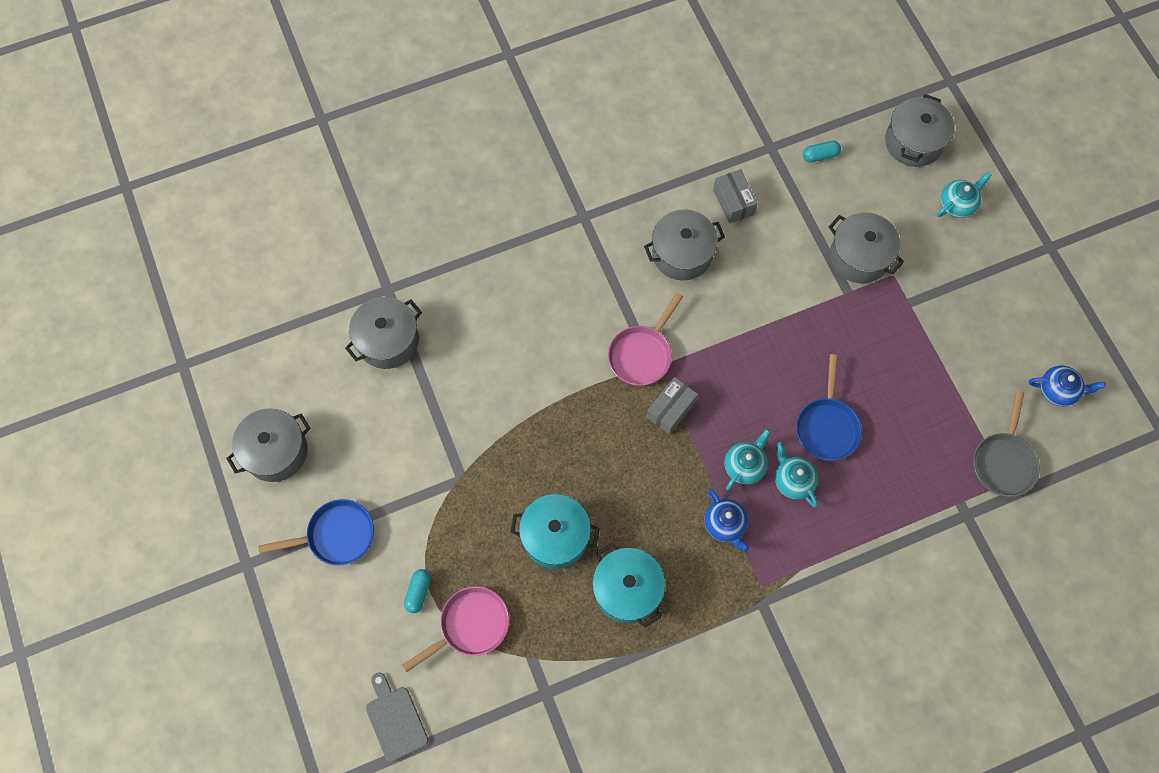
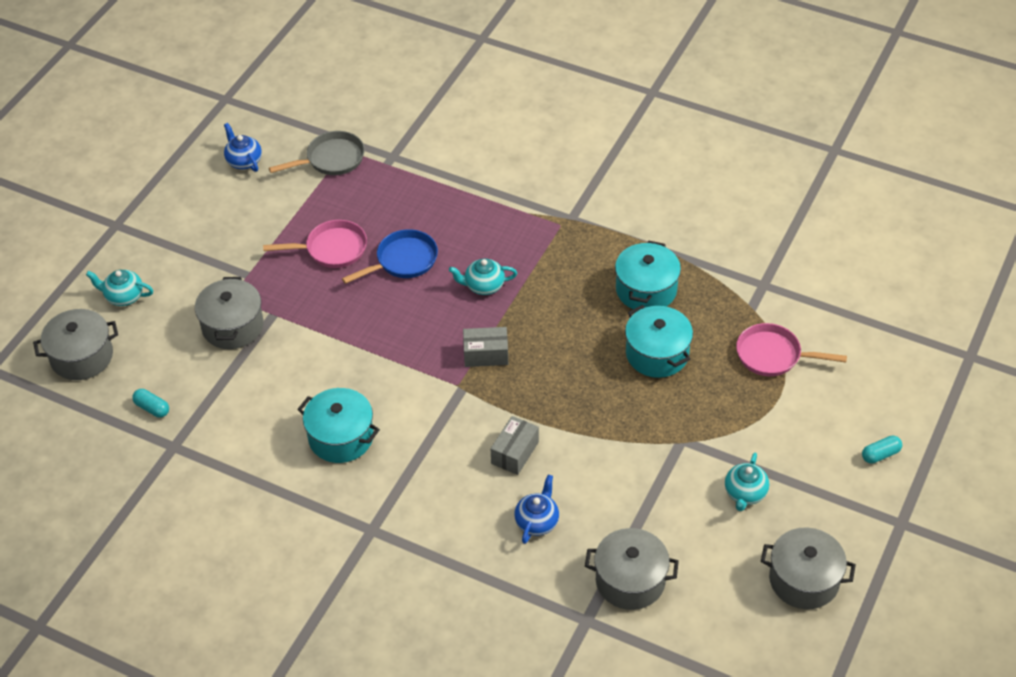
camera: 130 degrees left, 20 degrees down
blue pan [258,499,374,565] -> none
grey cutting board [366,672,428,762] -> none
turquoise capsule [404,569,431,613] -> turquoise capsule moved to [862,436,902,464]
pink pan [608,293,683,386] -> pink pan moved to [263,220,367,268]
grey pot [644,210,725,280] -> turquoise pot [297,388,380,463]
blue teapot [704,489,749,552] -> blue teapot moved to [514,475,559,544]
grey box [713,169,758,224] -> grey box moved to [491,416,539,475]
turquoise teapot [775,442,818,507] -> turquoise teapot moved to [725,453,769,511]

